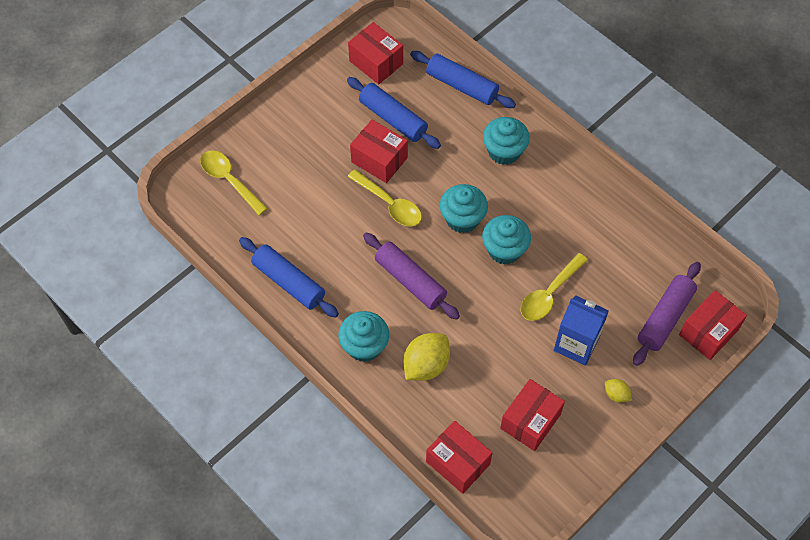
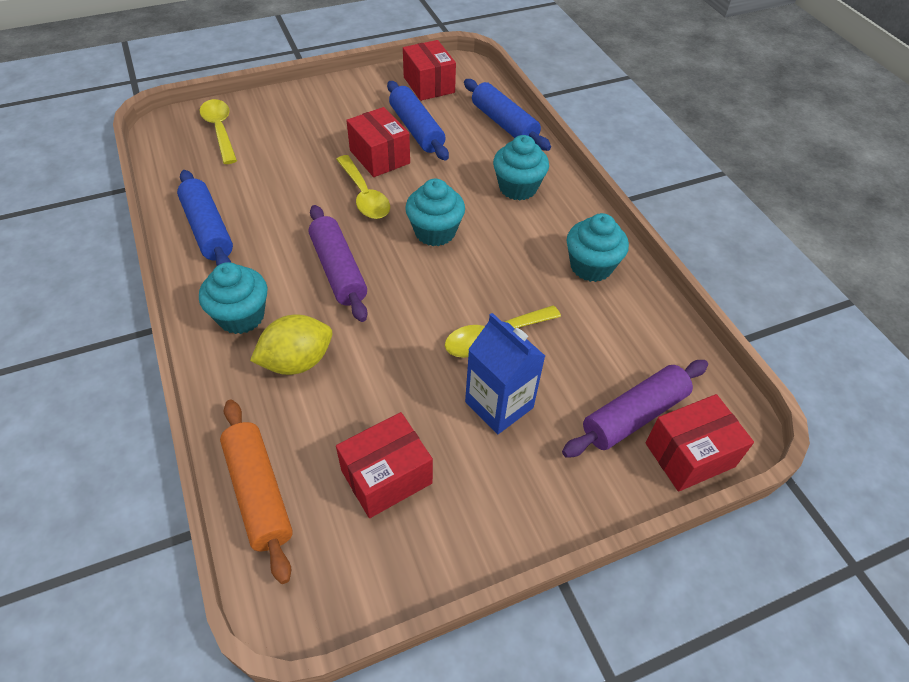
camera: 20 degrees right, 10 degrees down
red box [426,421,492,494] -> orange rolling pin [220,400,293,584]
turquoise cupcake [482,215,531,265] -> turquoise cupcake moved to [567,213,629,282]
yellow lemon [605,379,632,403] -> none

